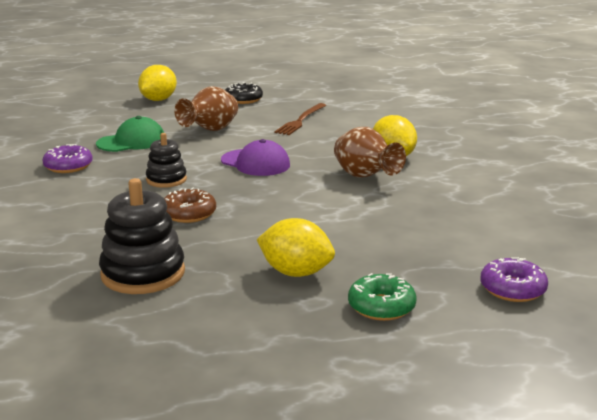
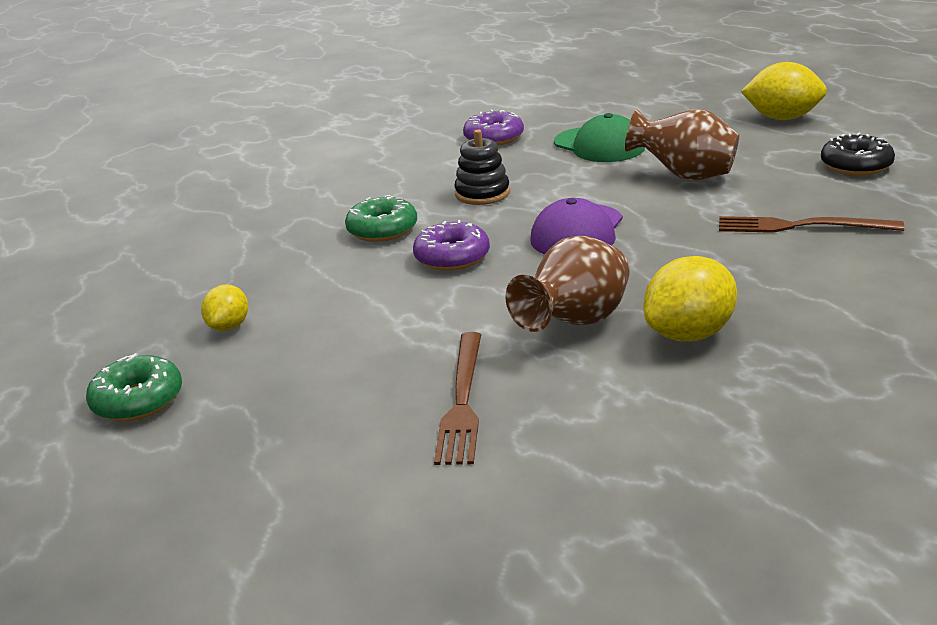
camera: 80 degrees right, 5 degrees up
black stacking toy [99,178,185,294] -> none
brown donut [164,187,216,223] -> green donut [345,195,417,242]
yellow lemon [257,218,335,277] -> yellow lemon [201,284,248,332], size x0.59
purple donut [480,257,548,302] -> purple donut moved to [413,220,490,271]
none -> brown fork [434,332,481,465]

